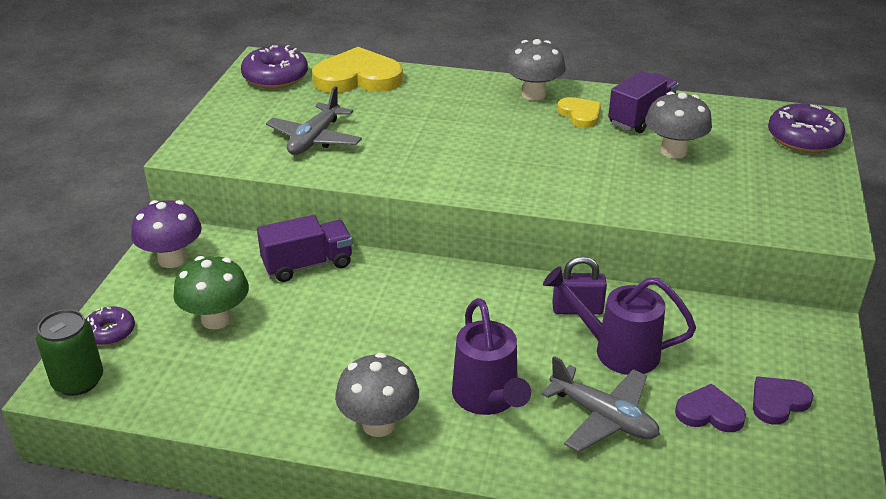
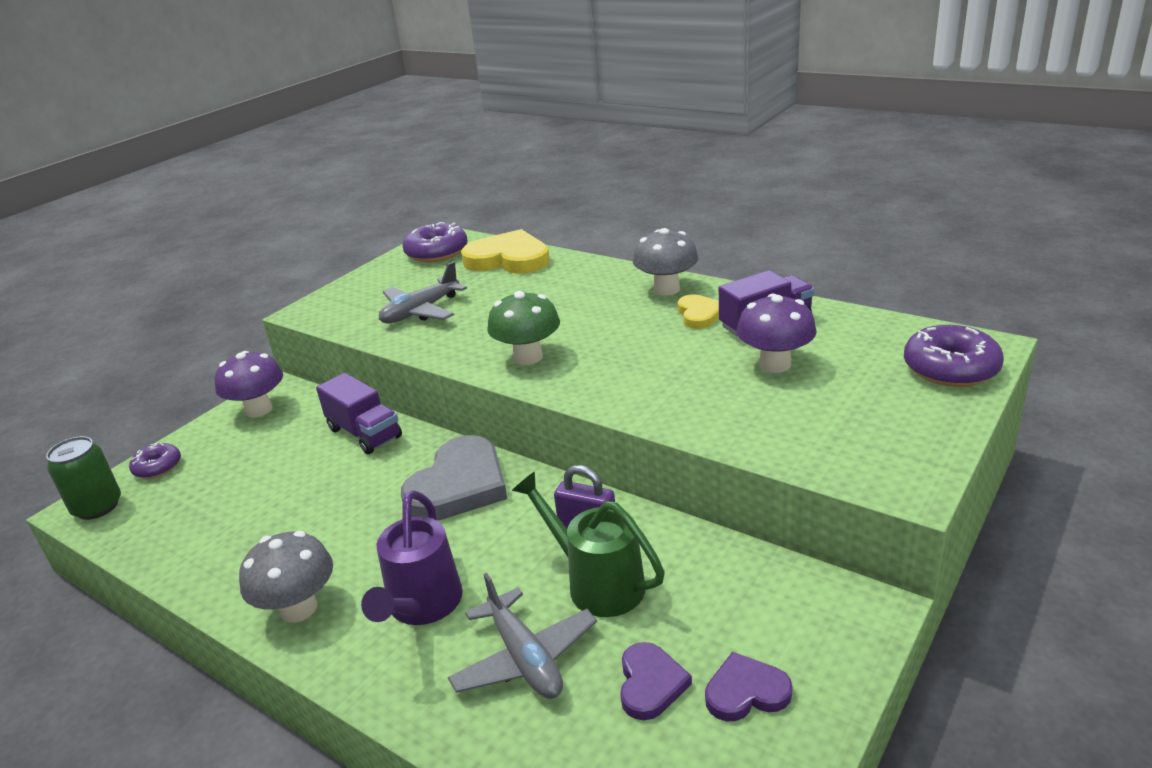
camera: 25 degrees right, 5 degrees down
green mushroom [173,256,249,329] -> green mushroom moved to [487,291,560,365]
purple truck [257,215,353,282] -> purple truck turned 45 degrees clockwise [316,373,402,454]
purple watering can [543,266,696,375] -> green watering can [512,472,665,617]
grey mushroom [645,92,712,159] -> purple mushroom [737,294,817,373]
purple heart [675,384,746,432] -> purple heart turned 60 degrees clockwise [620,642,692,720]
none -> grey heart [401,435,507,520]

